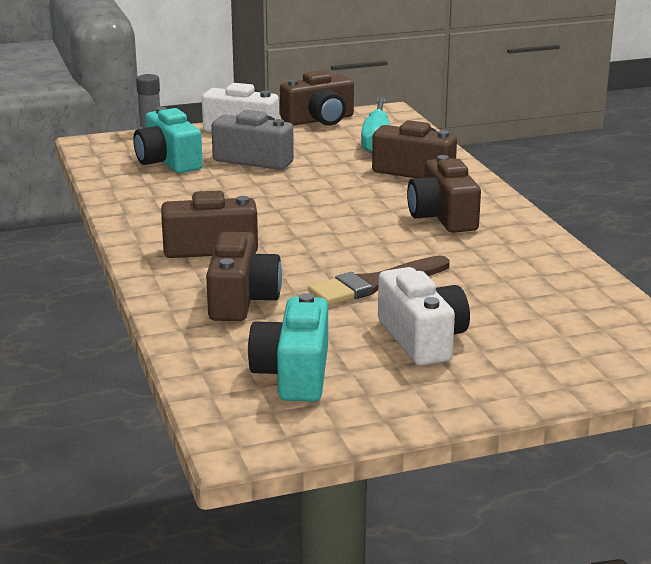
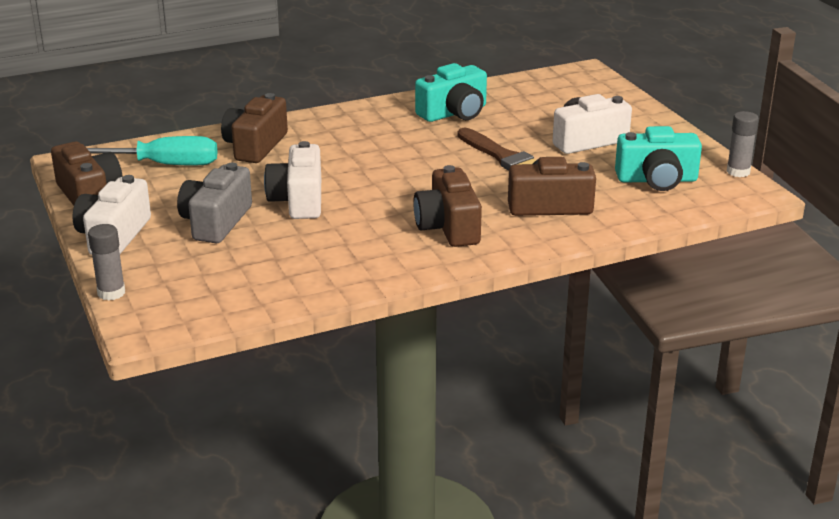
camera: 95 degrees left, 5 degrees up
turquoise camera [133,107,203,173] -> turquoise camera moved to [415,63,487,122]
brown camera [407,155,481,233] -> none
none -> white camera [264,141,321,219]
none -> grey glue stick [726,111,759,177]

